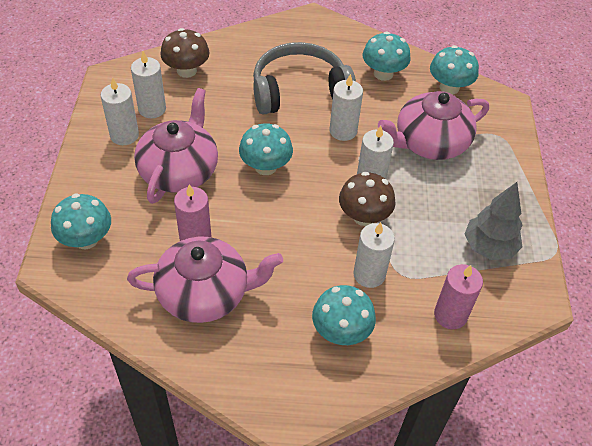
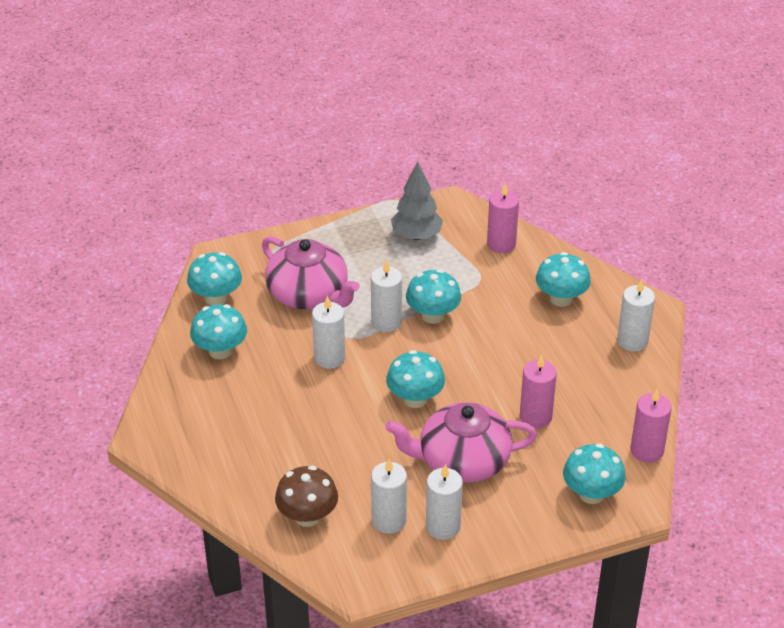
camera: 110 degrees left, 10 degrees down
pink teapot [127,236,283,323] -> none
grey headphones [253,42,356,115] -> none
brown mushroom [339,172,396,226] -> turquoise mushroom [406,269,461,324]
white candle [353,222,395,288] -> white candle moved to [617,279,655,351]
none -> pink candle [630,389,672,463]

